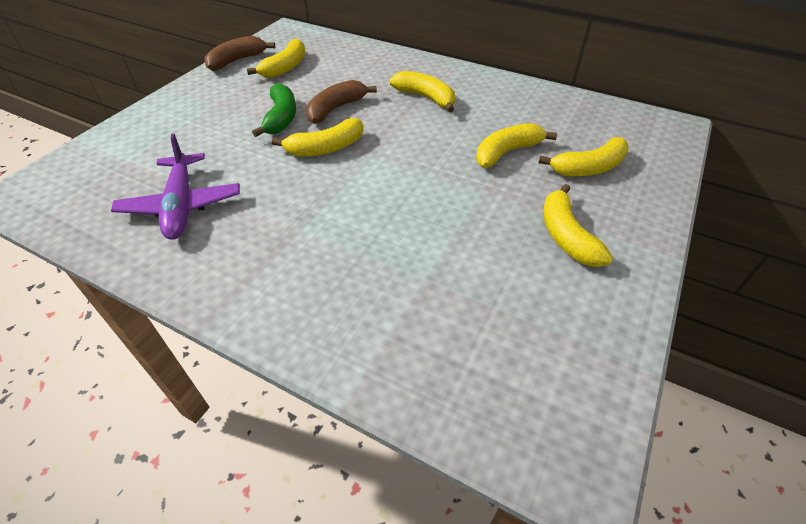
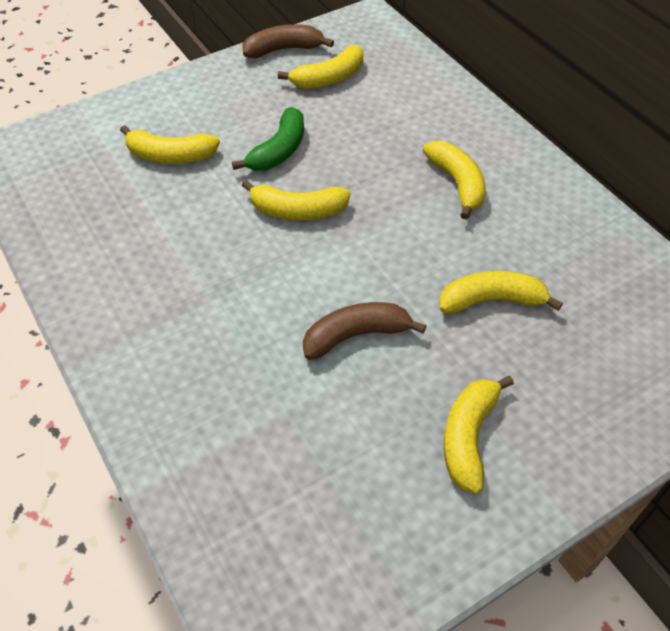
camera: 30 degrees right, 5 degrees up
purple plane [111,134,240,240] -> none
brown banana [306,80,377,124] -> brown banana moved to [303,302,426,360]
yellow banana [538,137,629,176] -> yellow banana moved to [120,125,220,164]

